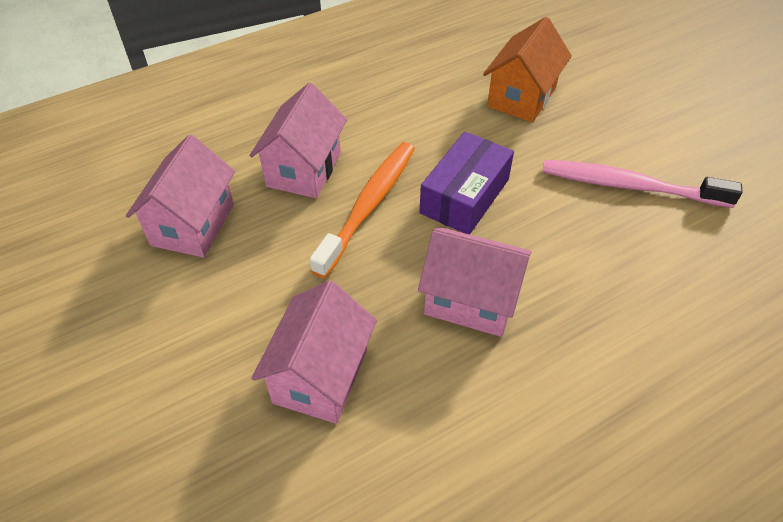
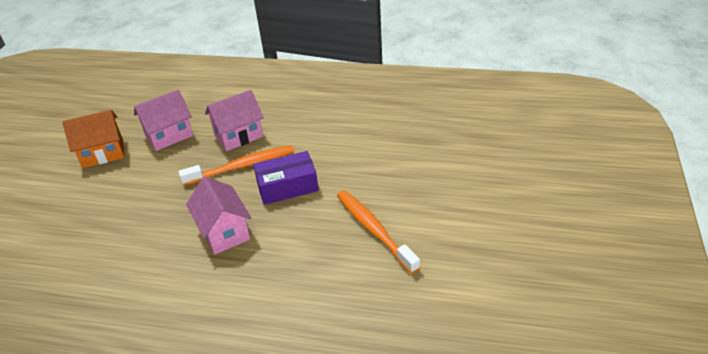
camera: 45 degrees right, 10 degrees down
pink house [251,281,377,424] -> none
orange house [483,17,572,123] -> orange house moved to [62,110,124,168]
pink toothbrush [542,160,743,208] -> orange toothbrush [337,190,420,274]

